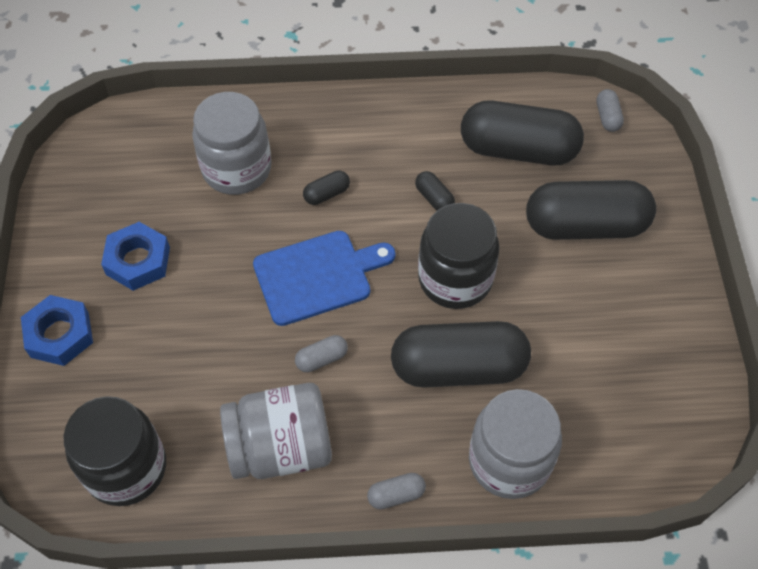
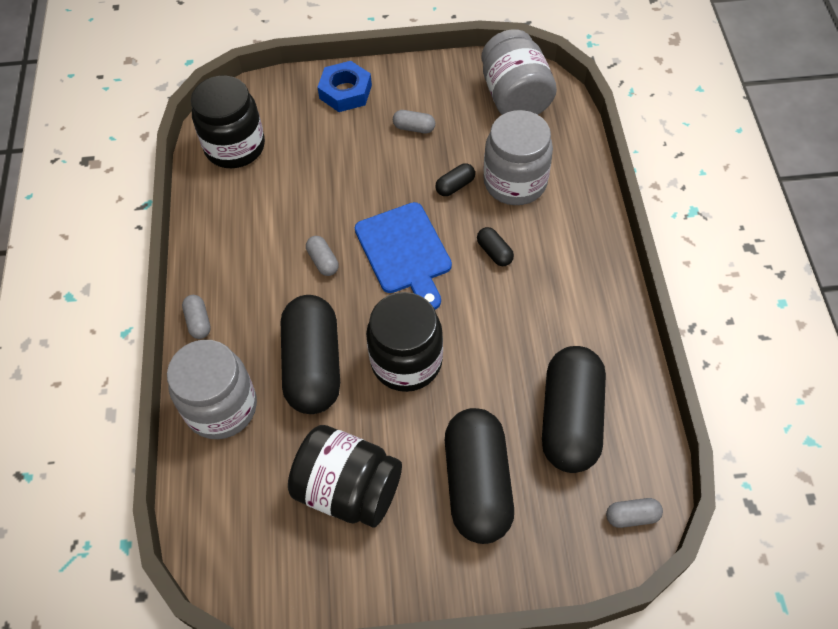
camera: 90 degrees right, 0 degrees up
blue nut [101,222,170,291] -> grey capsule [393,110,435,133]
grey jar [220,383,332,479] -> grey jar moved to [482,29,557,115]
black capsule [415,171,455,210] -> black capsule moved to [435,163,475,196]
none -> black jar [288,425,402,527]

